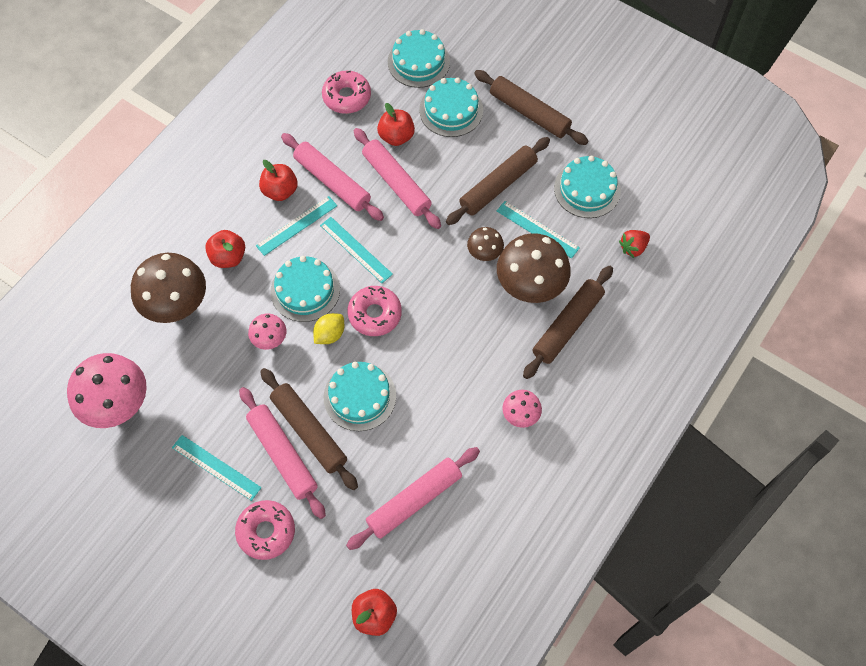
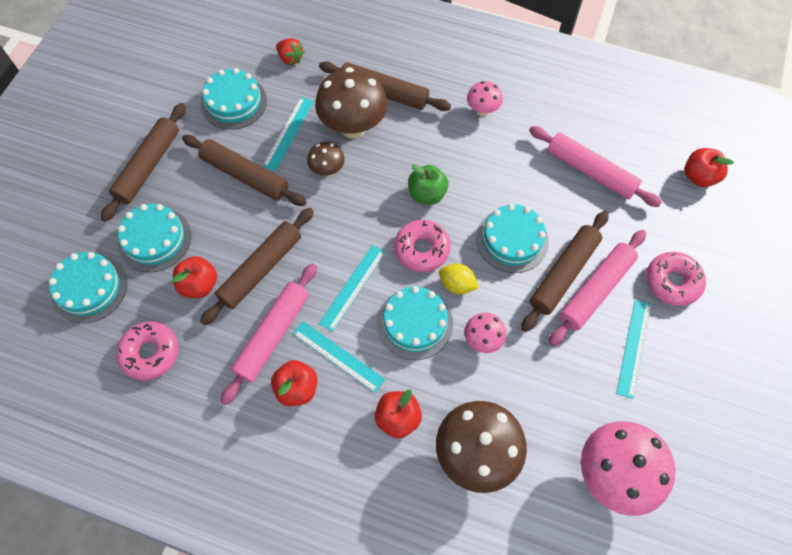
camera: 105 degrees left, 0 degrees up
pink rolling pin [354,128,441,229] -> brown rolling pin [200,208,314,325]
none -> green apple [408,164,449,205]

